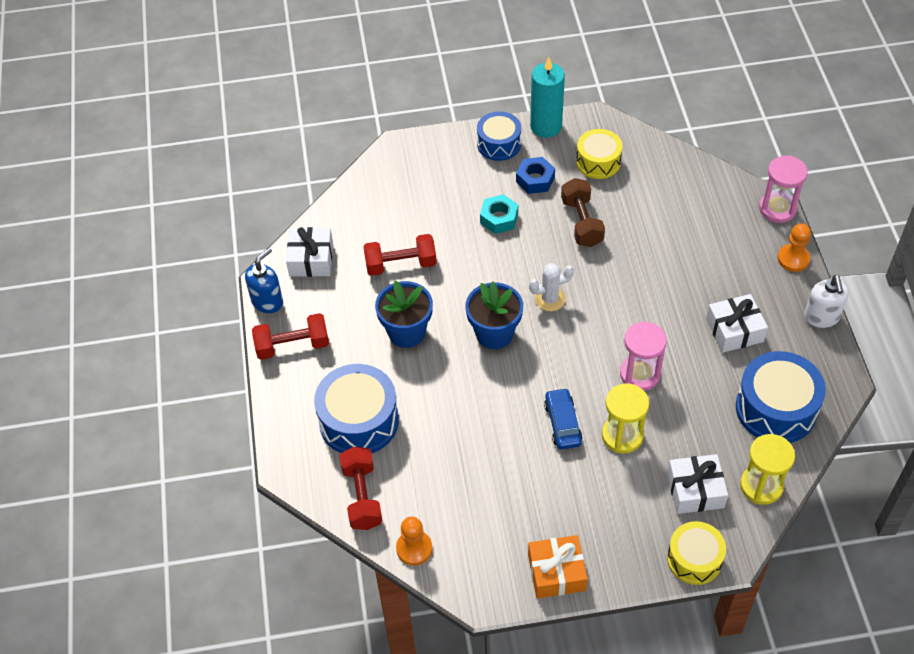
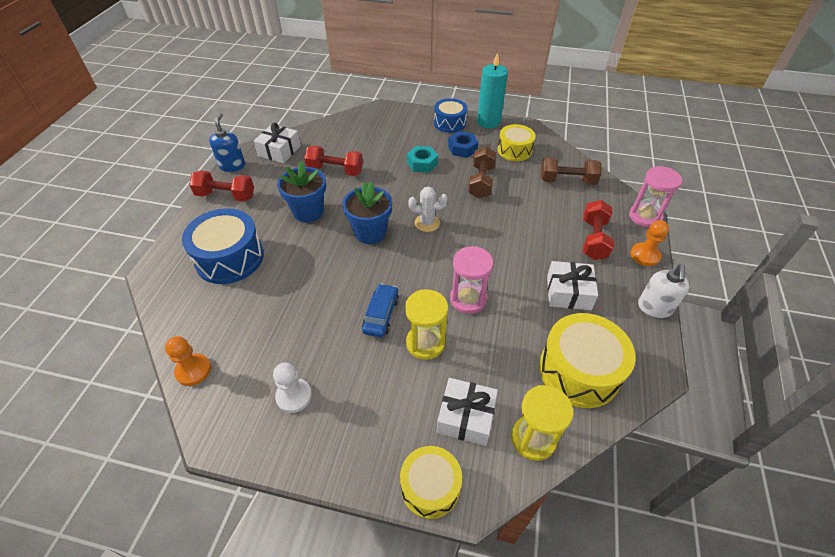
camera: 20 degrees right, 5 degrees down
blue soap dispenser [245,248,283,313] -> blue soap dispenser turned 60 degrees counterclockwise [209,113,245,172]
red dumbbell [339,447,383,530] -> red dumbbell moved to [583,200,614,260]
orange gift [528,535,588,598] -> none
blue drum [736,351,826,443] -> yellow drum [539,313,636,408]
none -> white pawn [273,362,312,413]
none -> brown dumbbell [540,157,602,185]

